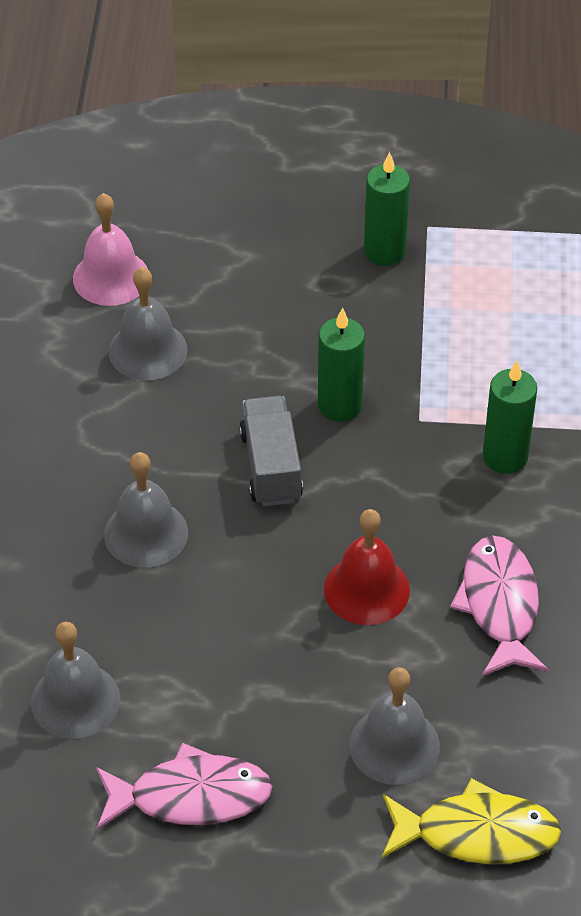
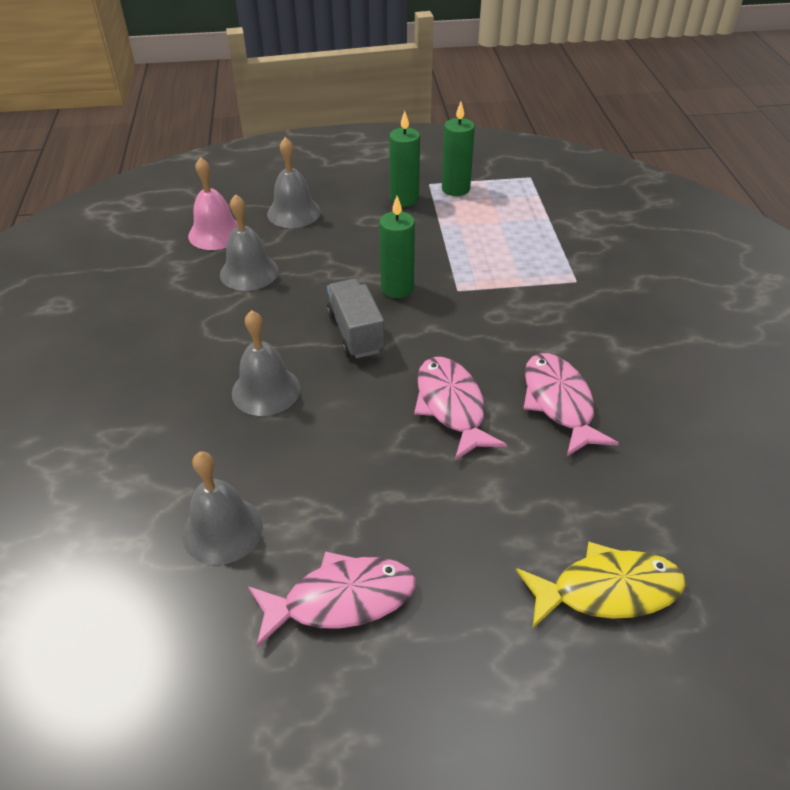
camera: 10 degrees left, 5 degrees down
red bell [324,509,410,625] -> pink fish [414,357,507,461]
grey bell [349,667,440,785] -> grey bell moved to [267,137,321,228]
green candle [483,361,537,474] -> green candle moved to [442,102,475,196]

